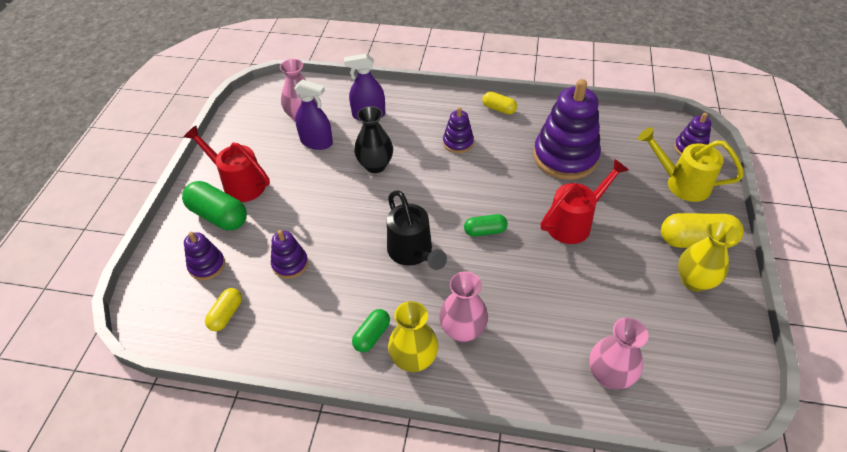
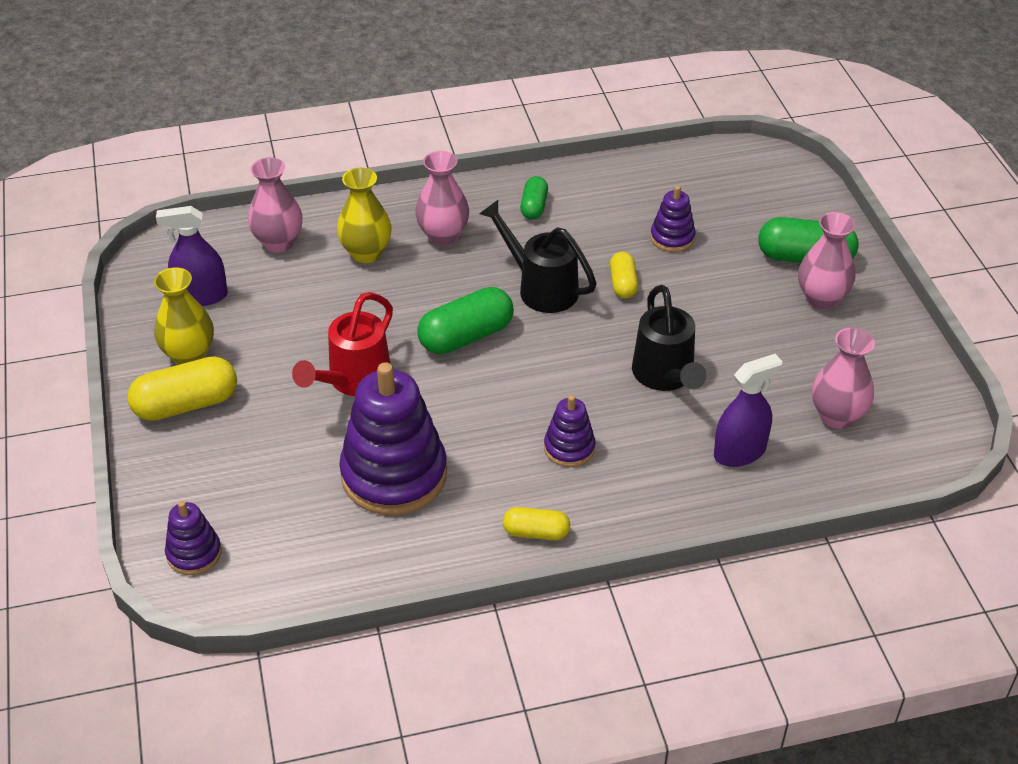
camera: 155 degrees right, 5 degrees down
red watering can [184,125,270,202] -> pink vase [798,212,856,309]
purple stacking toy [184,232,225,280] -> none
yellow capsule [205,288,242,331] -> yellow capsule moved to [610,252,638,298]
purple spray bottle [294,79,333,150] -> purple spray bottle moved to [156,206,228,306]
black vase [354,106,393,173] -> black watering can [632,285,707,391]
yellow vase [388,301,438,372] -> yellow vase moved to [337,168,392,263]
green capsule [464,214,508,237] -> green capsule [417,287,514,354], size x1.74
yellow watering can [638,127,744,202] -> none

